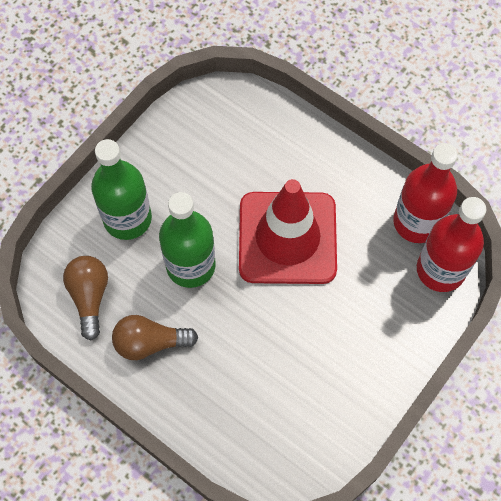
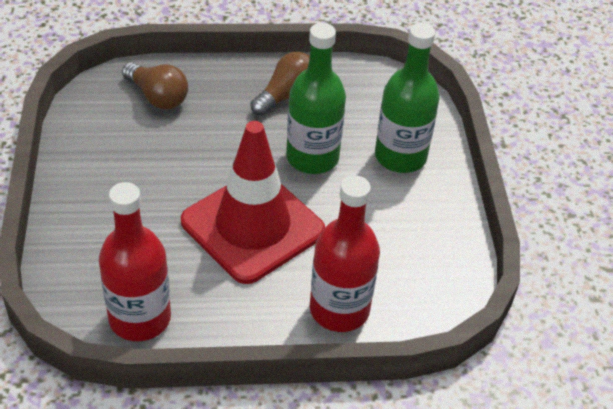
camera: 135 degrees right, 20 degrees down
brown light bulb [63,256,108,340] -> brown light bulb moved to [122,62,188,109]
red bottle [417,197,486,292] -> red bottle moved to [310,175,380,332]

